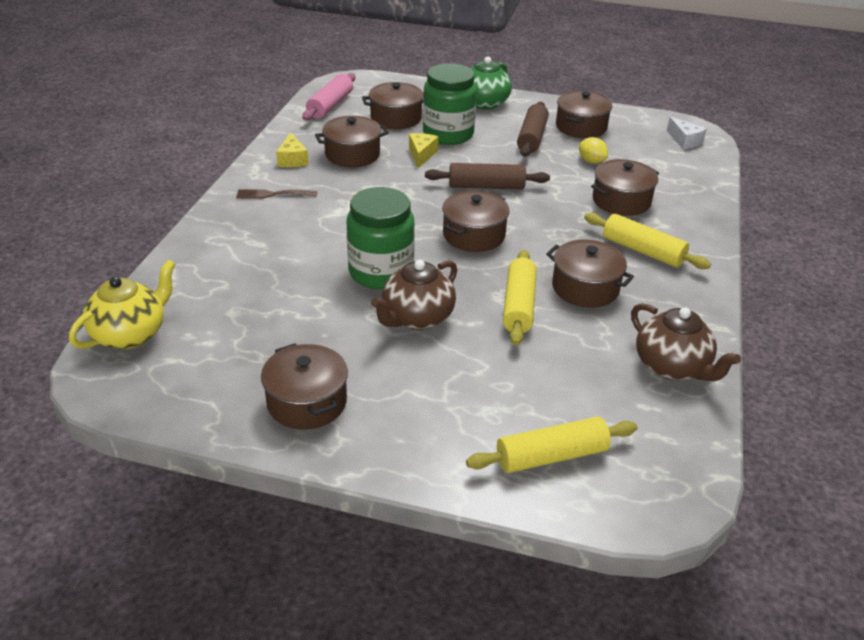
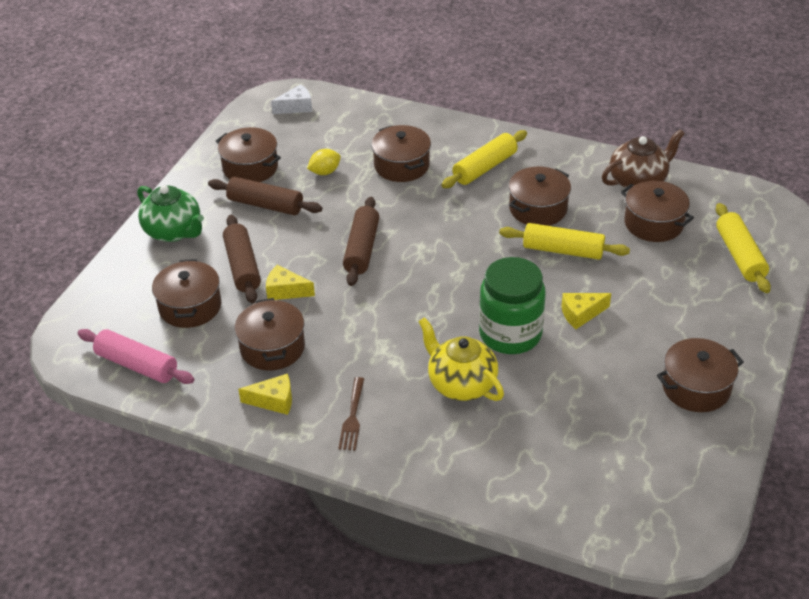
camera: 80 degrees left, 5 degrees up
yellow teapot [69,259,176,349] -> yellow teapot moved to [418,317,504,401]
brown teapot [371,260,457,330] -> yellow cheese [561,293,611,329]
green jar [423,63,477,145] -> brown rolling pin [223,215,261,303]
brown pot [442,191,510,252] -> brown pot moved to [621,181,694,242]

